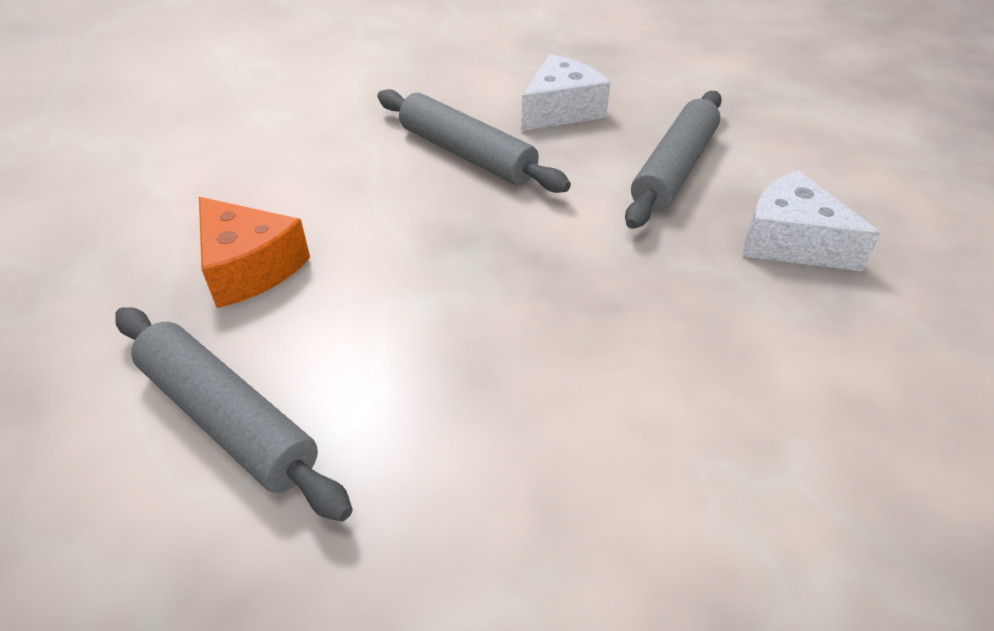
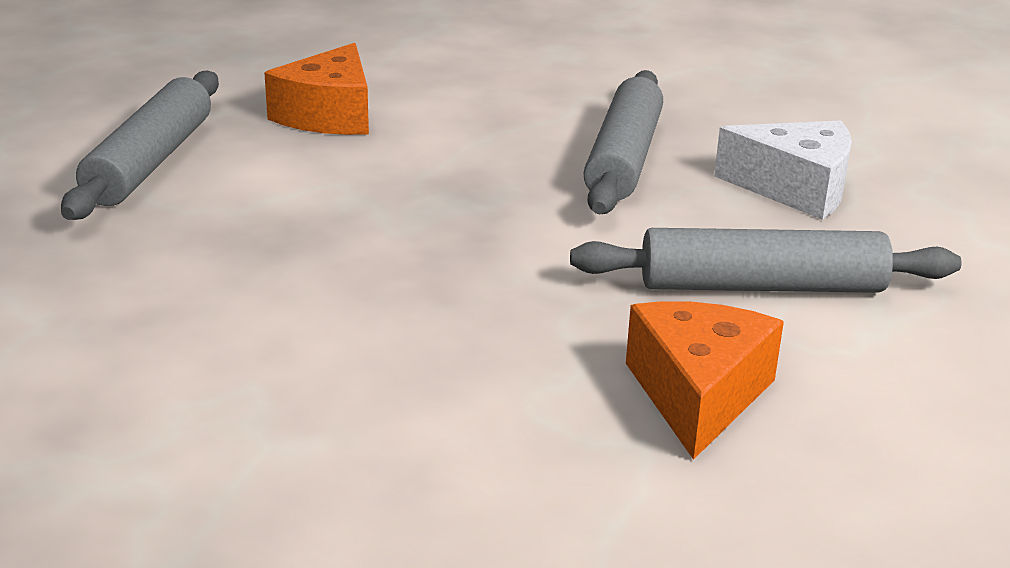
camera: 60 degrees right, 15 degrees down
white cheese [743,170,881,271] -> orange cheese [626,301,784,460]

